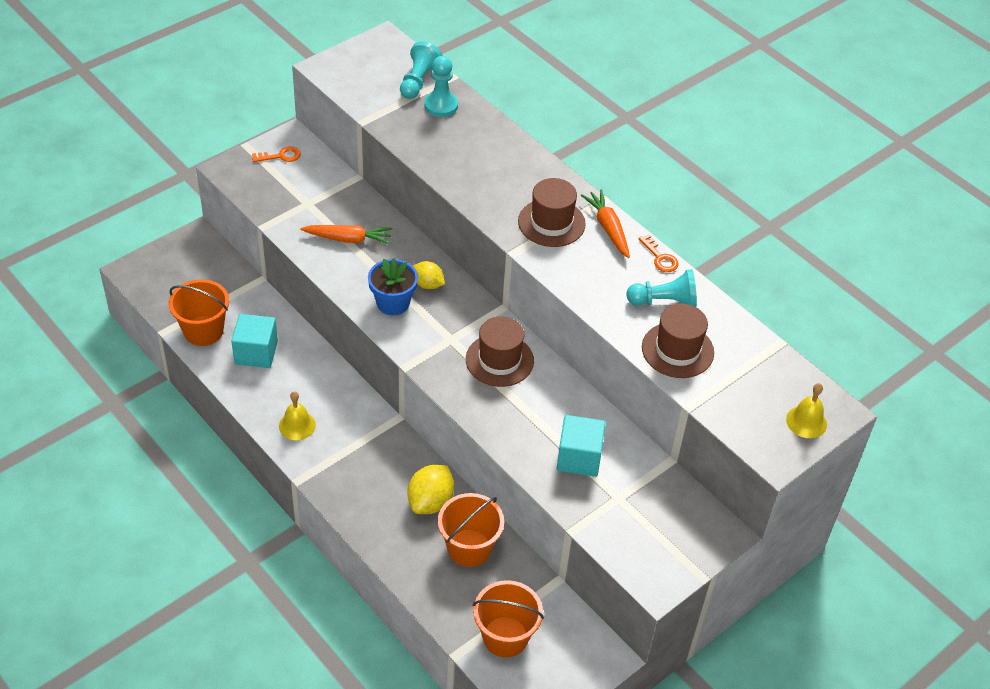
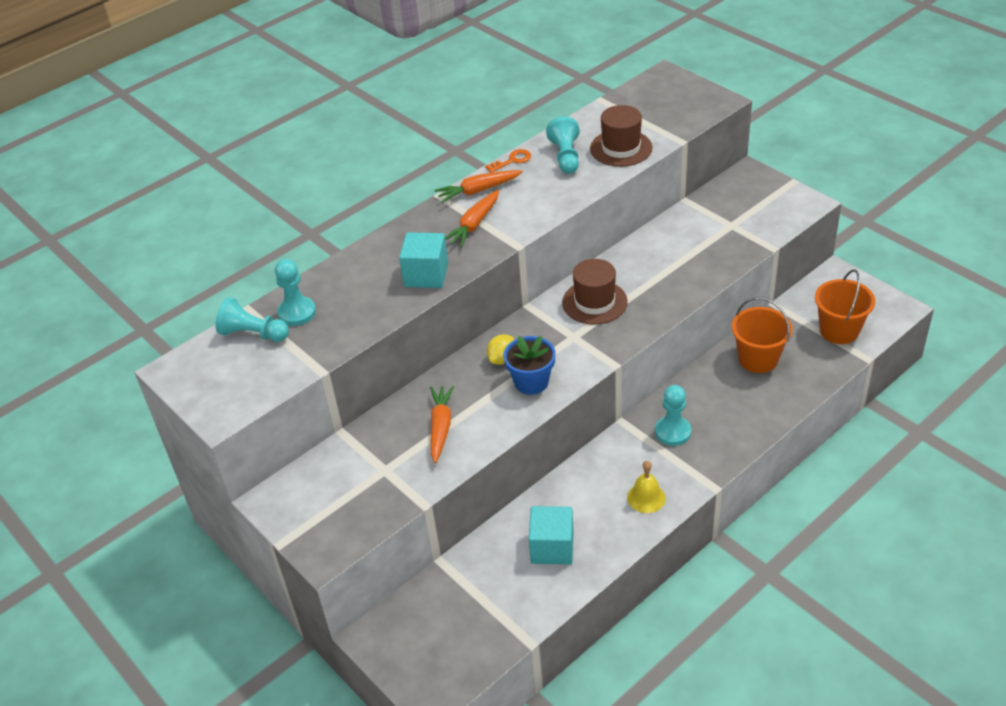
camera: 85 degrees left, 5 degrees down
orange bucket [169,279,229,346] -> none
orange key [252,146,301,162] -> none
yellow lemon [407,465,454,514] -> none
brown hat [518,178,586,247] -> orange carrot [445,190,499,247]
turquoise cube [557,415,606,477] -> turquoise cube moved to [399,232,448,288]
yellow bell [786,383,827,438] -> none
none -> turquoise pawn [655,385,691,446]

